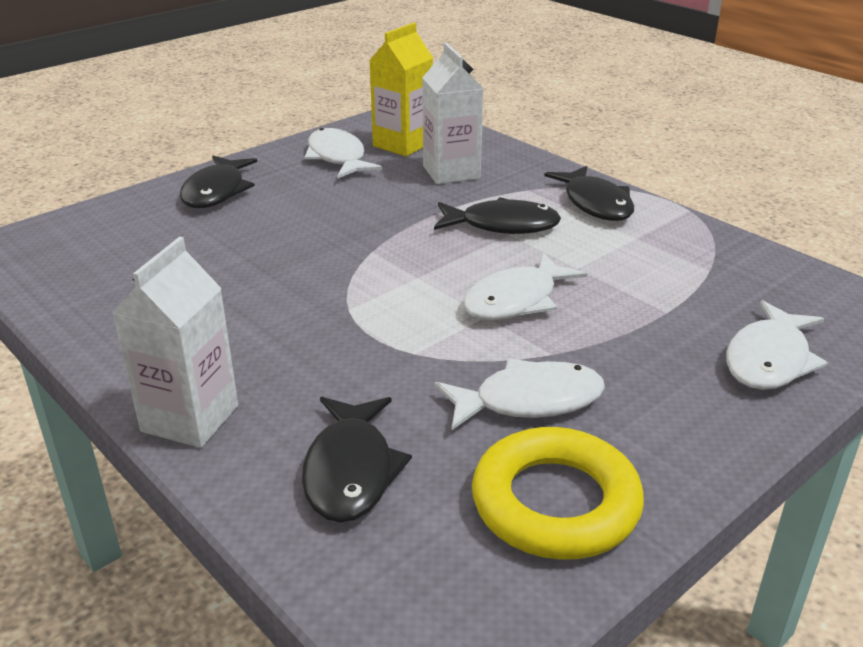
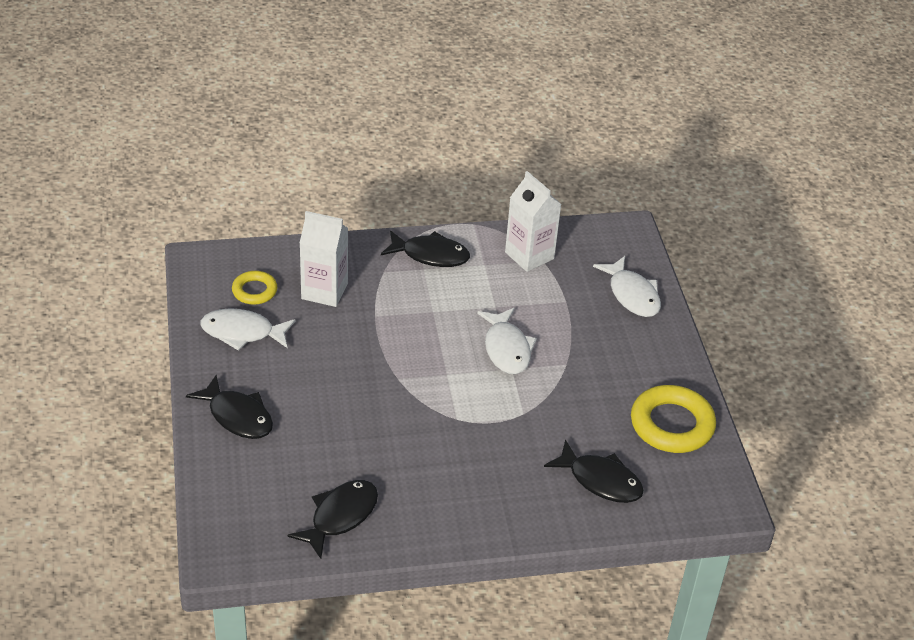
camera: 60 degrees left, 10 degrees up
white carton [112,237,238,448] -> white carton moved to [505,171,561,272]
yellow carton [369,22,433,156] -> yellow ring [232,271,277,305]
black fish [434,197,561,234] -> black fish moved to [288,480,378,559]
white fish [435,359,605,430] -> none

